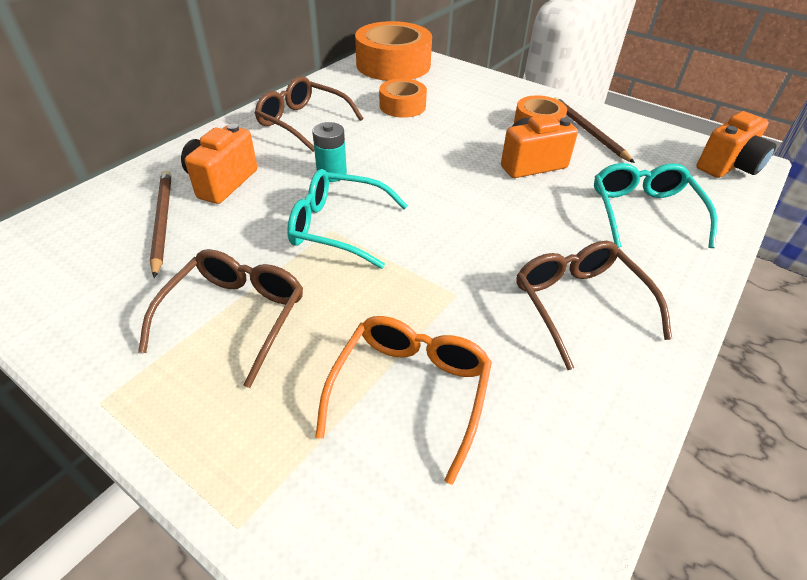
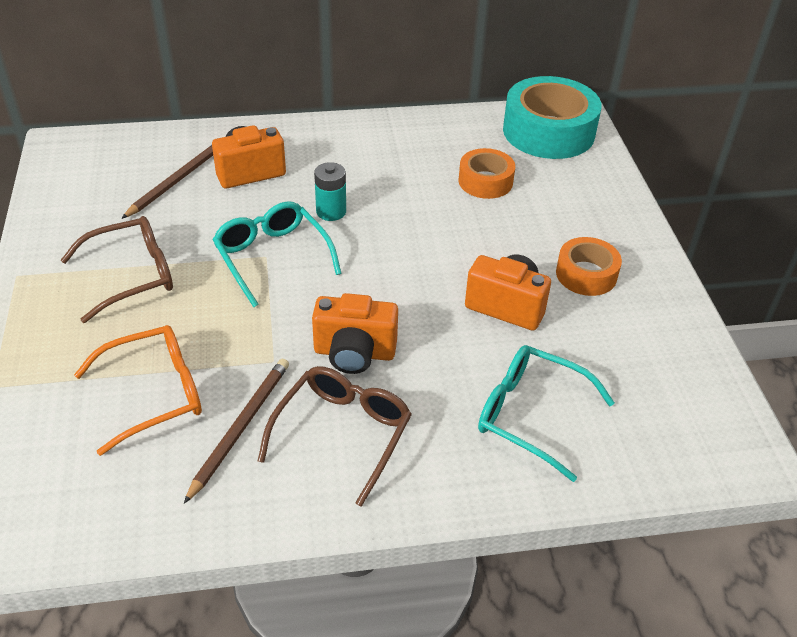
camera: 45 degrees right, 0 degrees up
brown glasses [255,76,363,152] -> none
orange tape [355,21,432,81] -> turquoise tape [503,76,602,159]
brown pencil [554,97,635,163] -> brown pencil moved to [184,359,289,504]
turquoise glasses [594,163,717,248] -> turquoise glasses turned 105 degrees counterclockwise [478,345,615,482]
orange camera [696,111,777,178] -> orange camera moved to [312,293,398,374]

